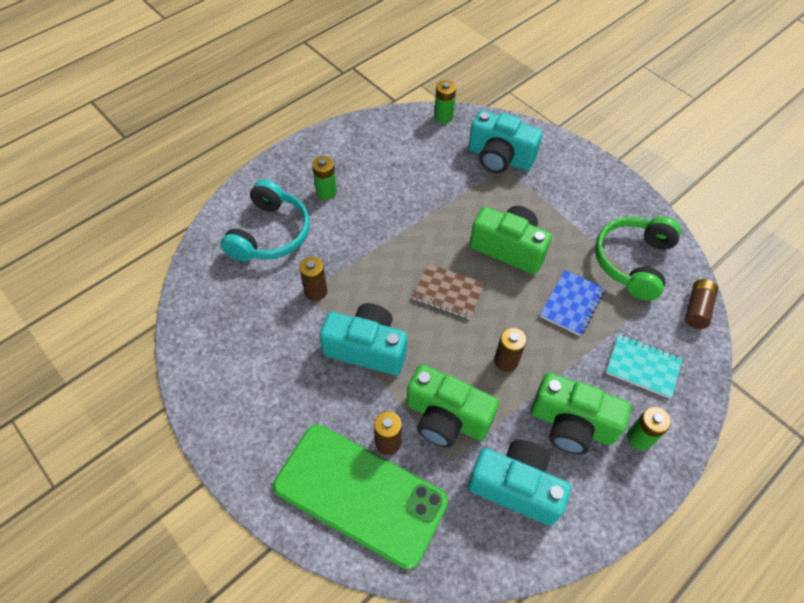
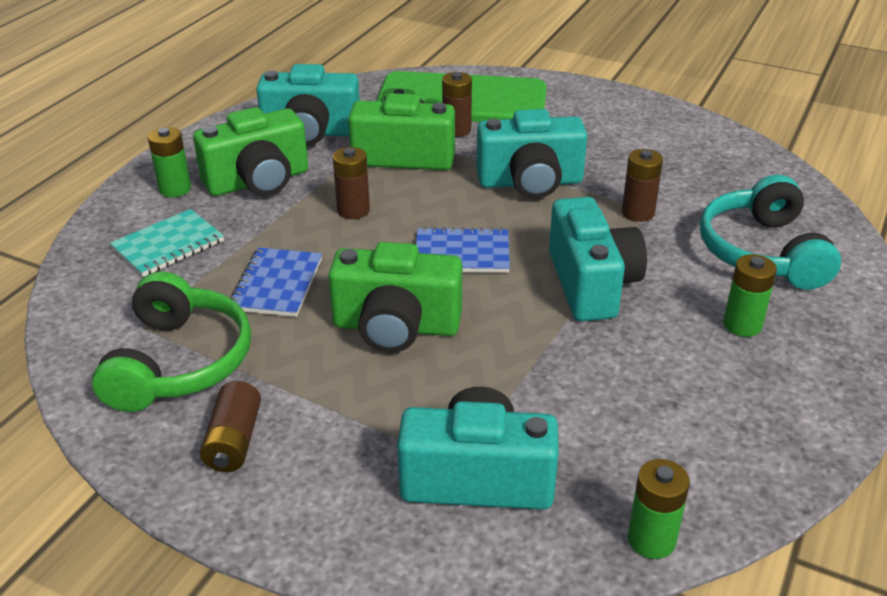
camera: 160 degrees right, 20 degrees down
brown notebook [412,263,485,319] -> blue notebook [416,227,510,273]
green camera [531,372,631,455] -> green camera turned 150 degrees clockwise [193,107,308,196]
turquoise notebook [606,334,682,399] -> turquoise notebook turned 45 degrees counterclockwise [110,209,224,277]
brown battery [685,279,718,329] -> brown battery moved to [200,381,261,472]
none -> turquoise camera [549,197,647,321]

